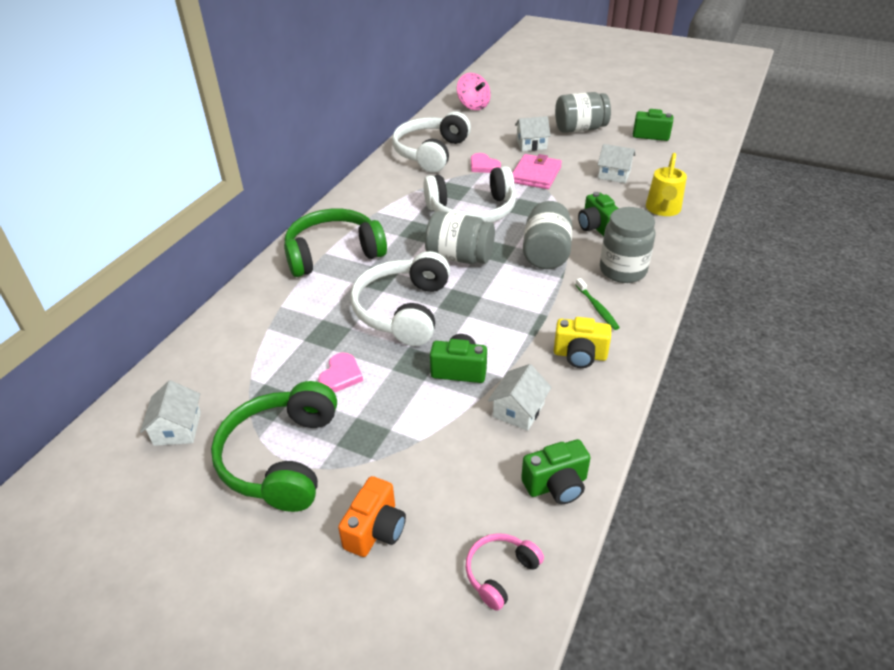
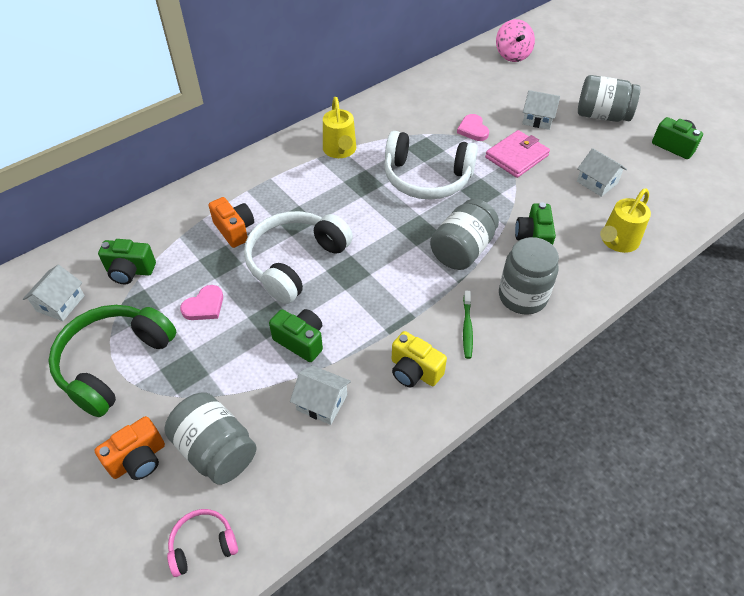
camera: 25 degrees right, 10 degrees up
green headphones [284,209,387,277] -> none
white headphones [392,112,471,173] -> none
grey jar [425,211,495,264] -> grey jar moved to [164,392,257,485]
white house [488,364,552,431] -> white house turned 60 degrees clockwise [290,365,351,425]
green camera [521,439,591,504] -> green camera moved to [98,239,156,284]
none -> orange camera [208,197,254,248]
none -> yellow watering can [323,97,356,158]

